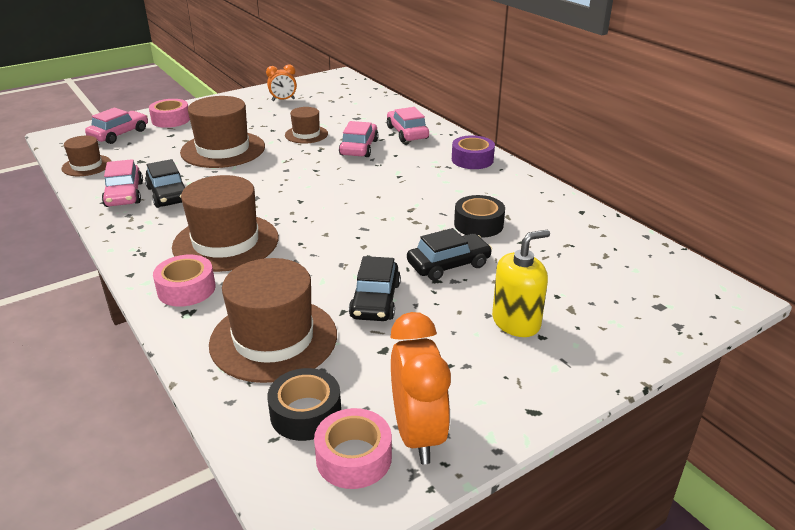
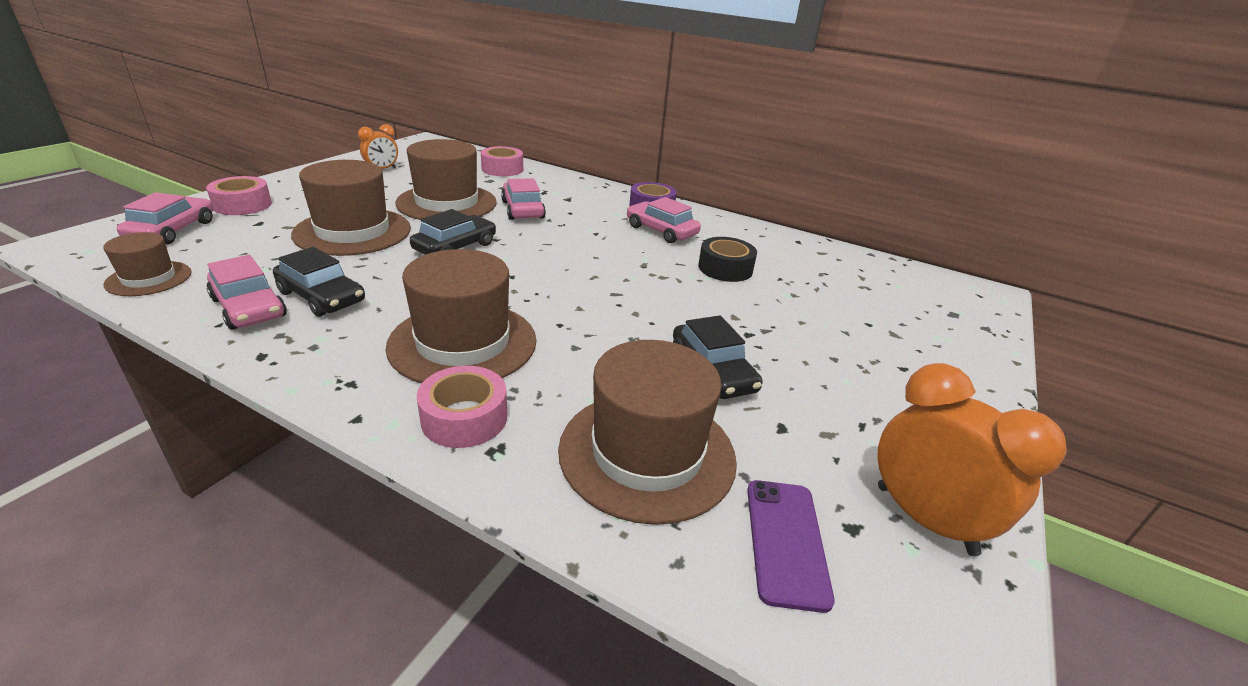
camera: 30 degrees left, 0 degrees up
black tape [267,368,341,441] -> purple phone [747,480,835,613]
brown hat [285,107,328,144] -> brown hat [396,139,497,220], size x1.85
pink tape [314,408,392,489] -> pink tape moved to [481,146,523,176]
pink car [387,107,429,142] -> pink car moved to [627,197,701,243]
black car [407,228,492,281] -> black car moved to [410,209,496,255]
yellow soap dispenser [492,230,550,337] -> none

